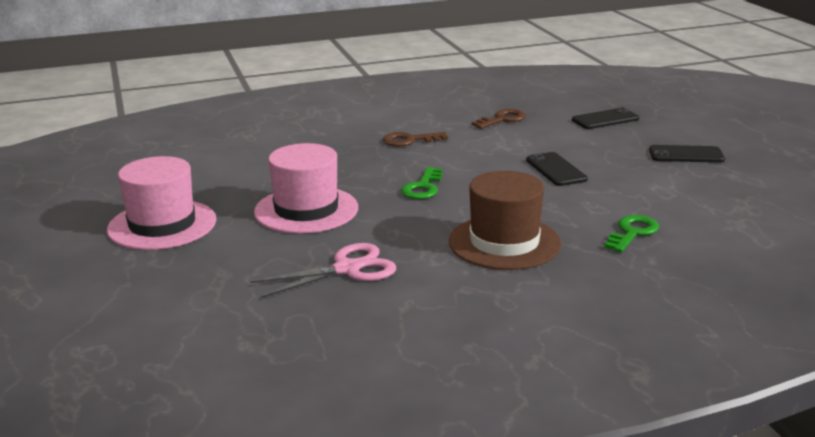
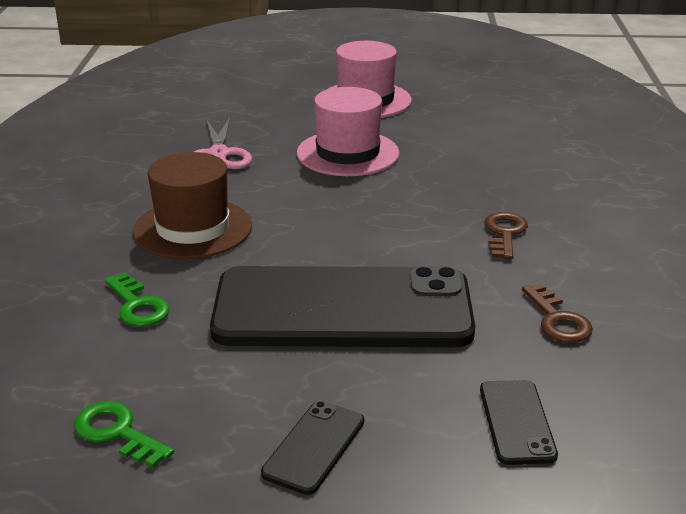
camera: 110 degrees right, 5 degrees up
green key [401,167,443,199] -> green key moved to [74,401,174,468]
black phone [526,152,588,186] -> black phone [210,266,475,347], size x2.50

